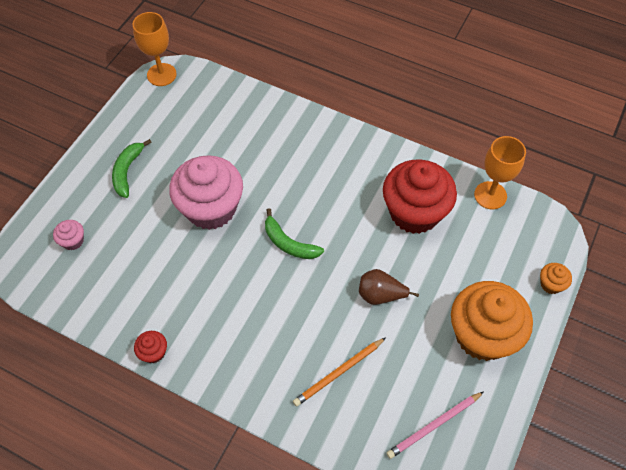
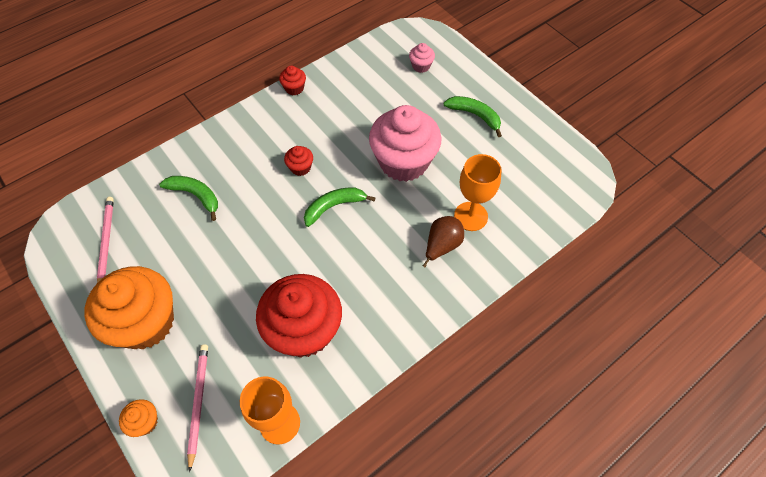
camera: 115 degrees right, 0 degrees up
orange goblet [132,12,177,86] -> orange goblet moved to [454,154,502,231]
orange pencil [293,338,386,407] -> green banana [159,176,218,221]
brown pear [359,269,419,305] -> brown pear moved to [423,216,464,268]
none -> pink pencil [187,344,208,472]
none -> red cupcake [284,146,313,176]

